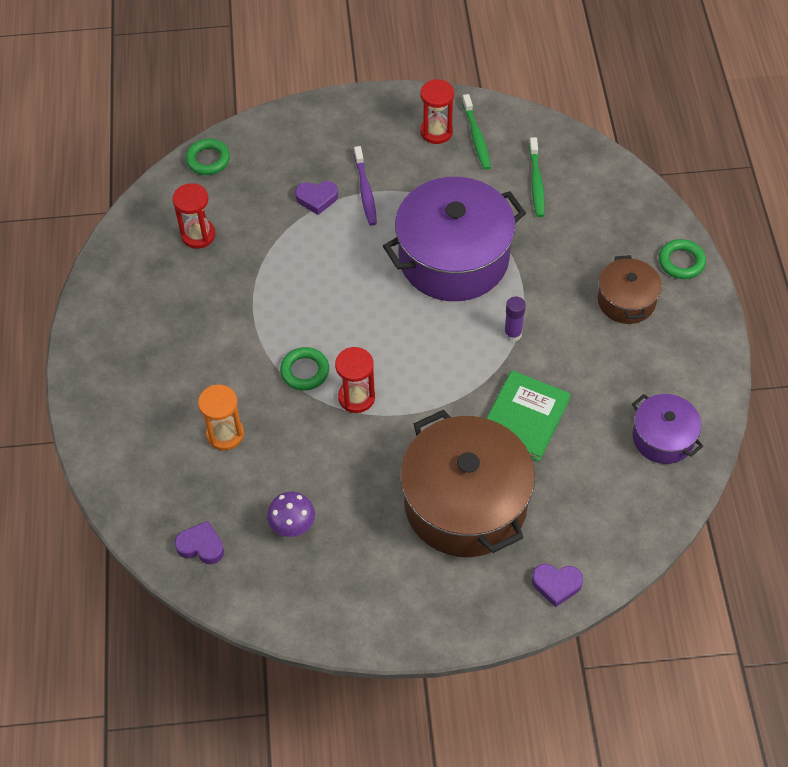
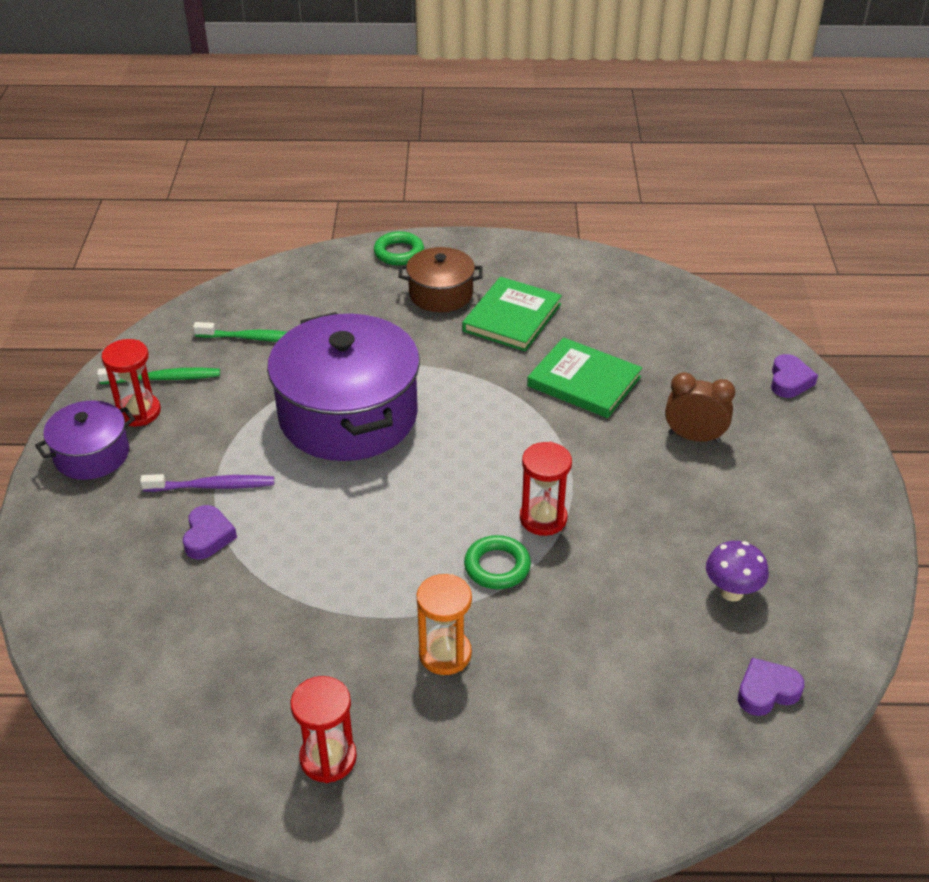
camera: 85 degrees left, 15 degrees down
red hourglass [172,183,215,248] -> red hourglass moved to [290,676,357,783]
purple heart [175,521,224,564] -> purple heart turned 45 degrees clockwise [738,658,804,716]
green ring [186,139,230,175] -> none
orange hourglass [198,385,244,451] -> orange hourglass moved to [416,574,472,675]
brown pot [400,410,535,557] -> brown clock [665,372,735,443]
purple glue stick [504,296,526,342] -> none
purple pot [632,394,703,464] -> purple pot moved to [35,400,135,480]
none -> green book [462,277,562,352]

